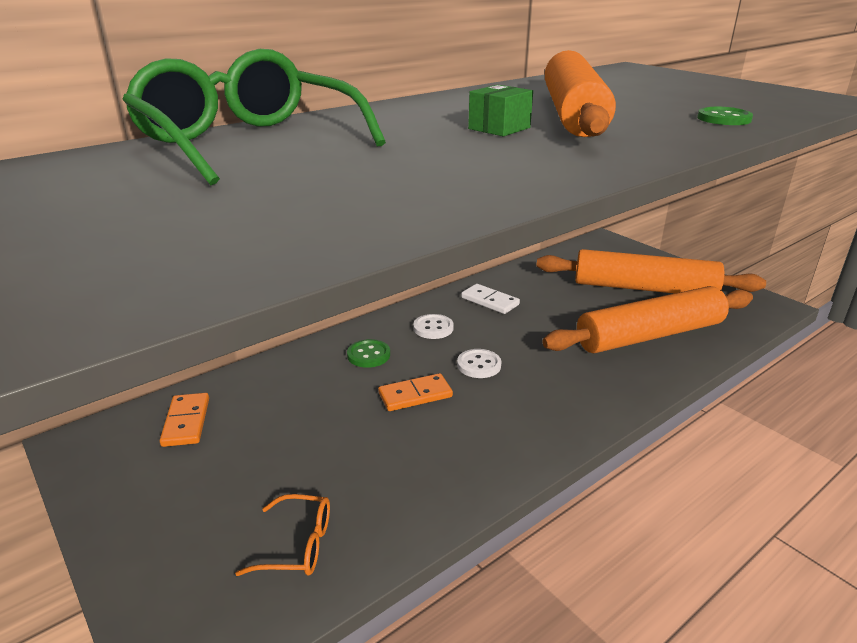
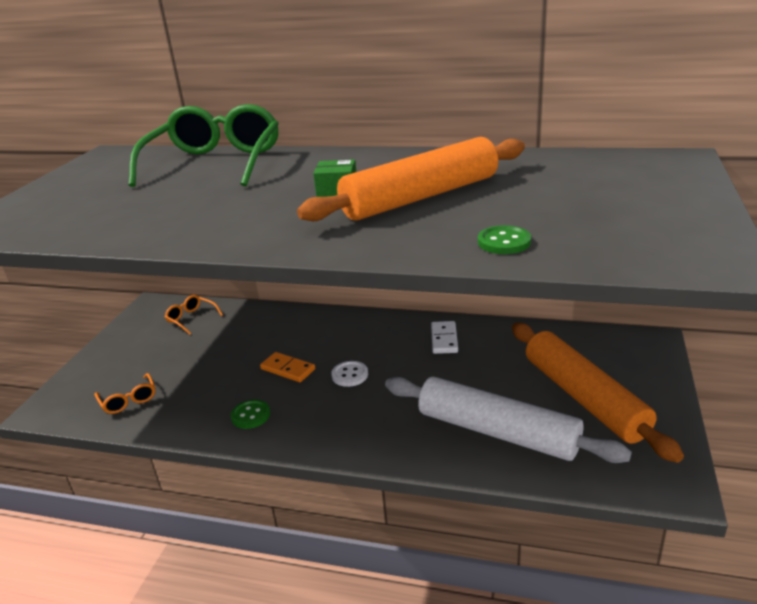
camera: 55 degrees right, 0 degrees up
orange domino [160,393,209,447] -> orange glasses [165,295,223,335]
green button [347,339,390,368] -> green button moved to [231,399,270,429]
white button [413,314,454,339] -> none
orange rolling pin [542,286,753,353] -> white rolling pin [385,377,632,463]

